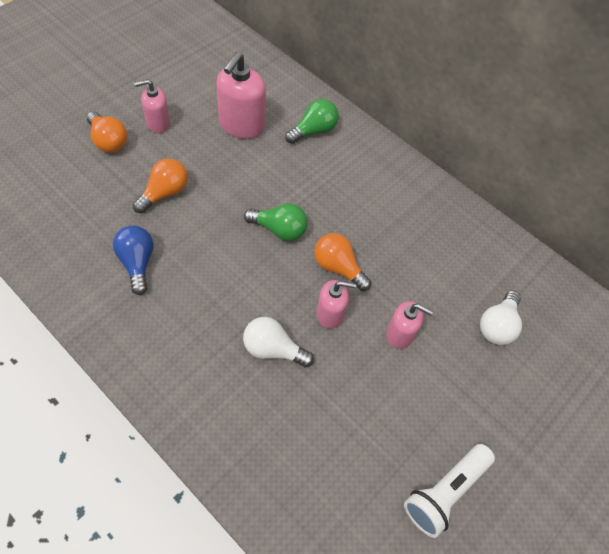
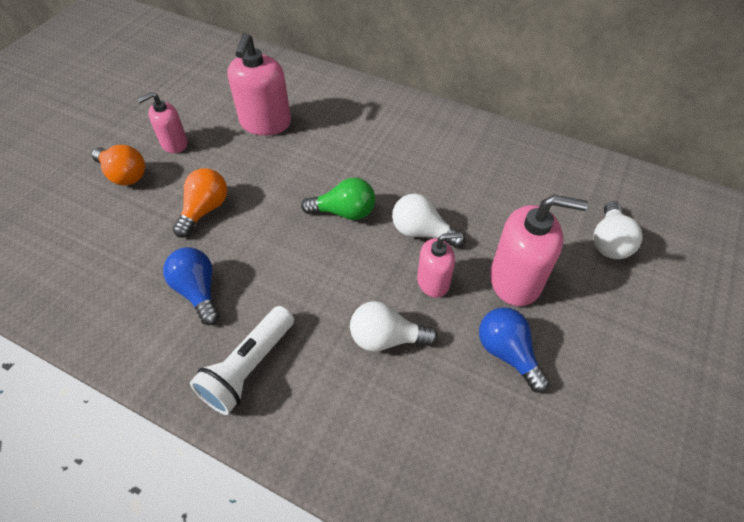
camera: 10 degrees left, 5 degrees down
green light bulb [285,99,339,144] -> none
orange light bulb [314,233,371,291] -> white light bulb [392,194,465,248]
pink soap dispenser [386,301,433,349] -> pink soap dispenser [490,195,588,306], size x1.65
white flashlight [404,444,495,538] -> white flashlight moved to [190,306,294,415]
none -> blue light bulb [479,307,550,393]

